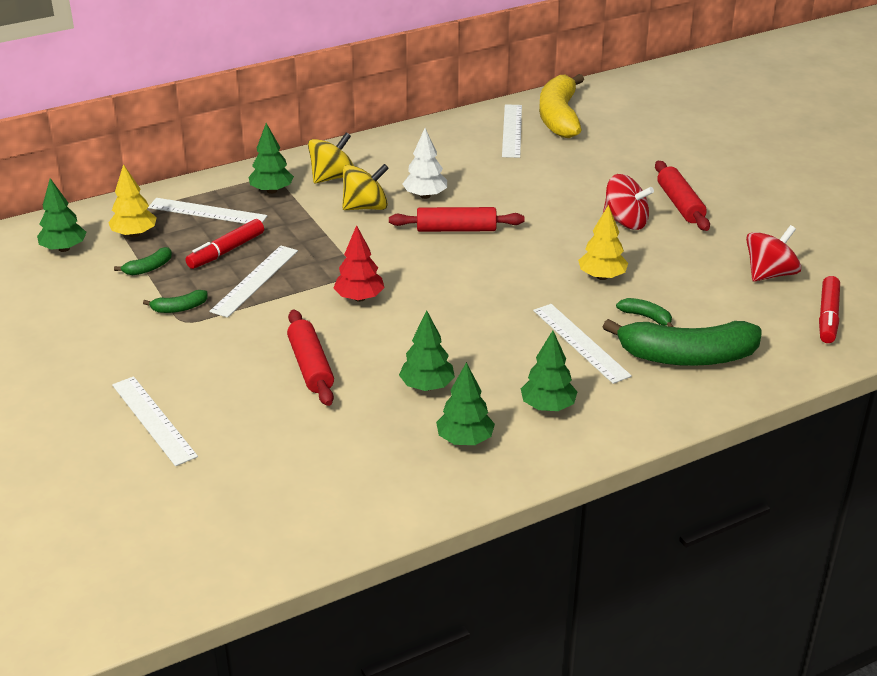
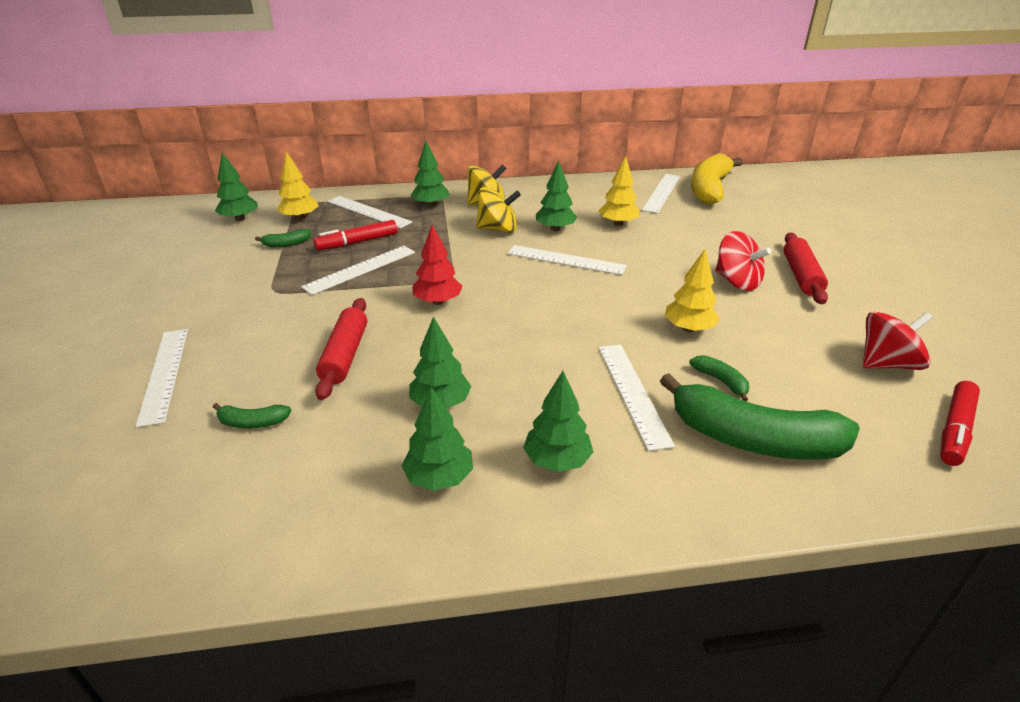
camera: 20 degrees right, 0 degrees up
green banana [143,290,207,313] -> green banana moved to [213,403,291,429]
red rolling pin [389,207,525,232] -> white ruler [508,245,627,275]
white tree [403,128,447,199] -> green tree [536,161,577,231]
none -> yellow tree [599,156,640,226]

